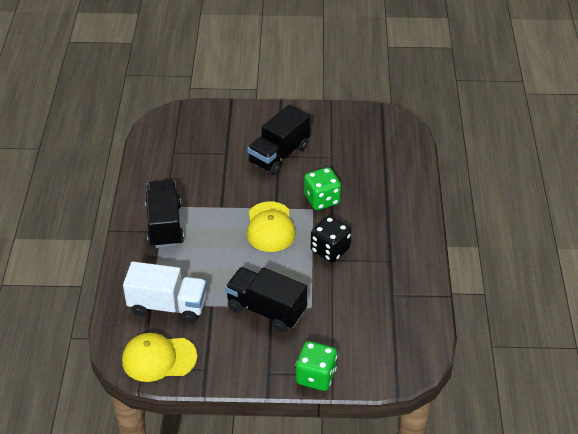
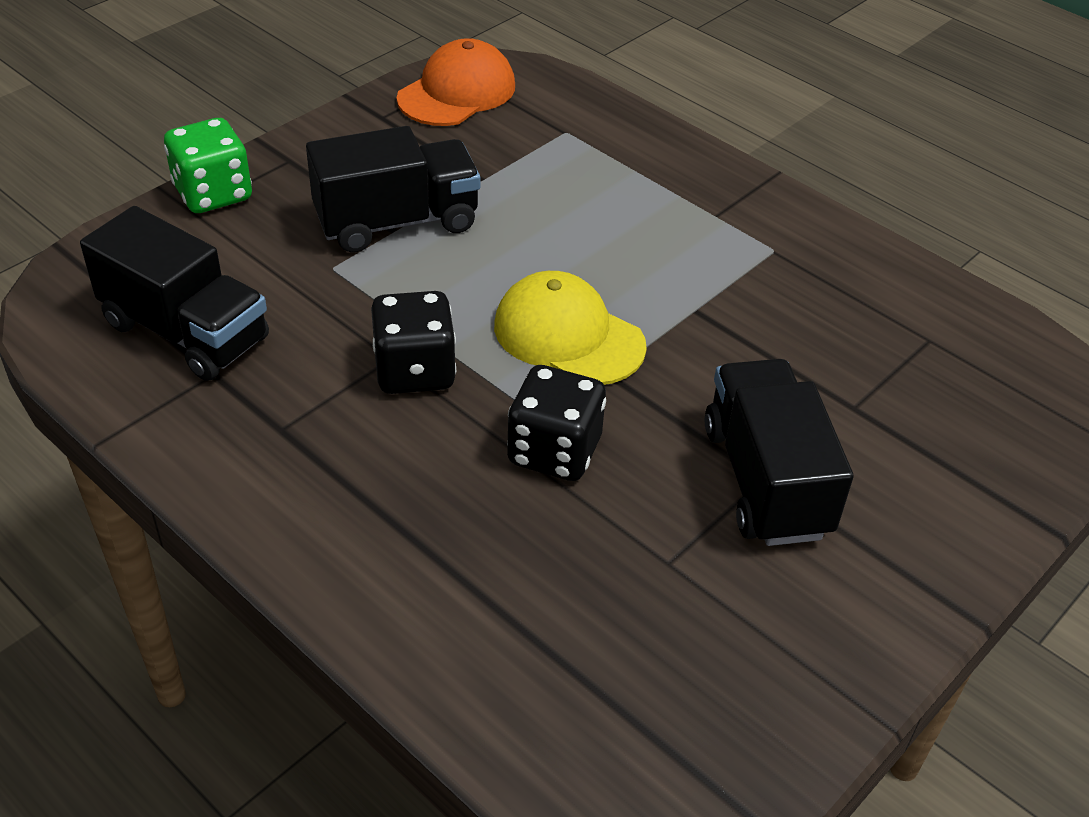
camera: 130 degrees right, 0 degrees up
yellow cap [122,333,197,382] -> orange cap [397,38,515,126]
white truck [123,262,207,323] -> none
black truck [145,180,184,248] -> black truck moved to [80,206,269,381]
green dice [304,167,341,210] -> black dice [507,365,606,481]

